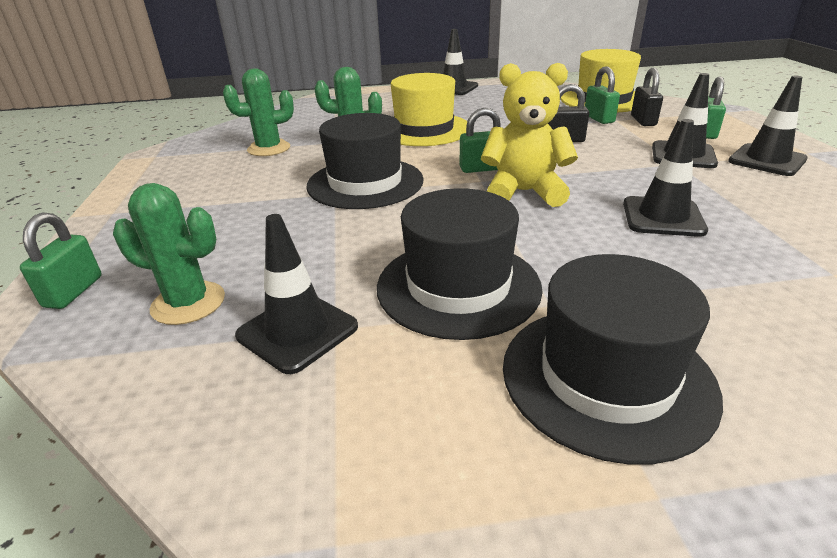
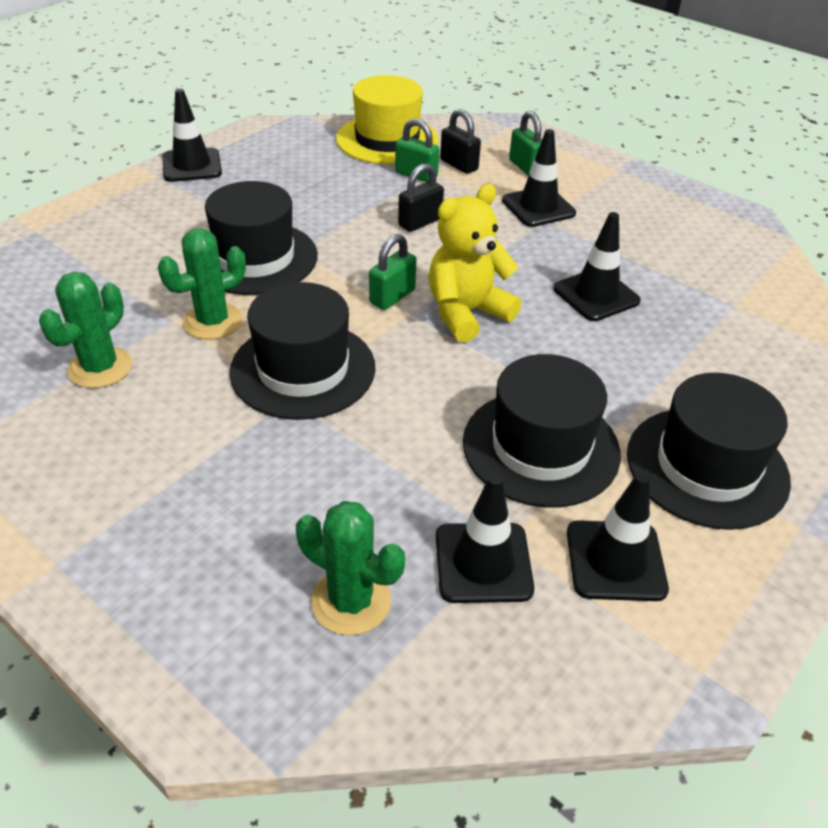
camera: 45 degrees left, 10 degrees up
green padlock [20,213,102,309] -> none
green cactus [113,183,225,325] -> green cactus turned 60 degrees clockwise [296,501,405,635]
yellow hat [391,73,467,146] -> black hat [205,181,318,295]
black traffic cone [728,76,808,176] -> black traffic cone moved to [567,472,669,601]

